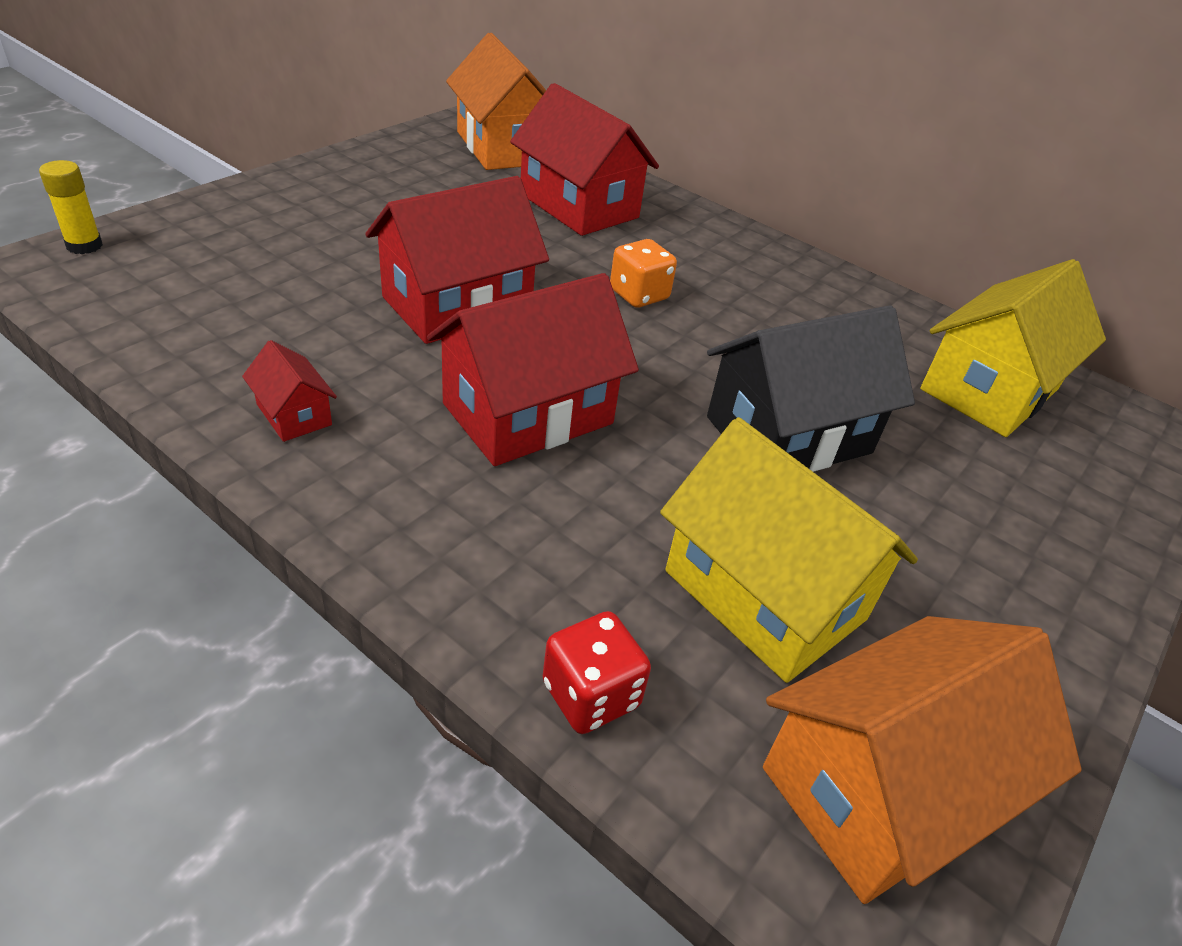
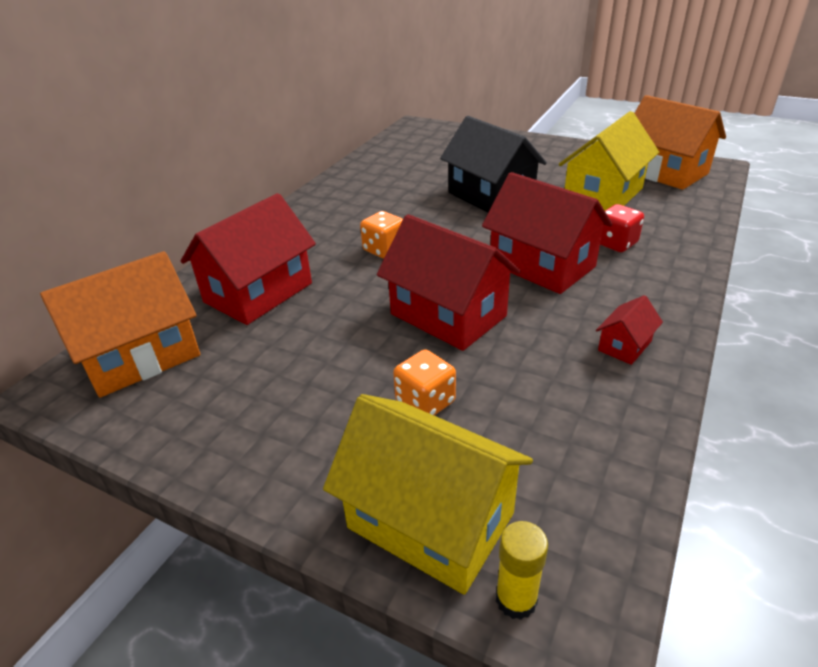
camera: 95 degrees left, 5 degrees down
red dice [543,611,651,734] -> red dice moved to [600,204,644,252]
yellow house [920,259,1106,437] -> yellow house moved to [323,394,533,595]
none -> orange dice [393,349,456,416]

